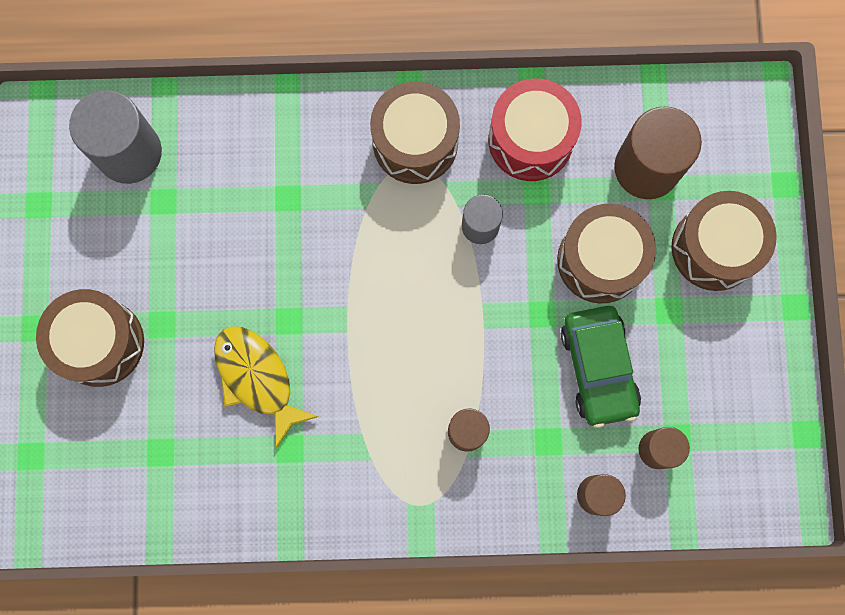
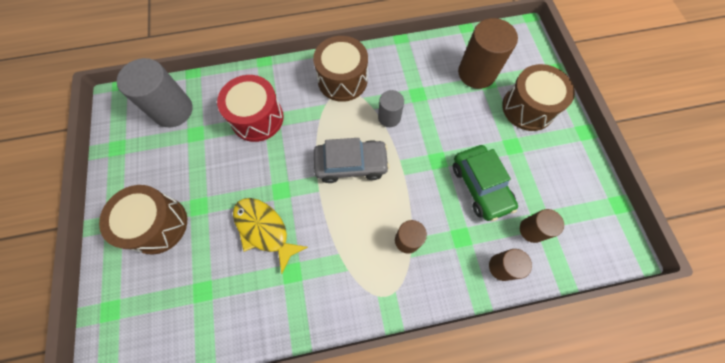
camera: 10 degrees left, 10 degrees down
red drum [488,79,582,181] -> red drum moved to [217,75,284,142]
brown drum [557,204,656,303] -> none
none -> grey car [314,138,390,183]

